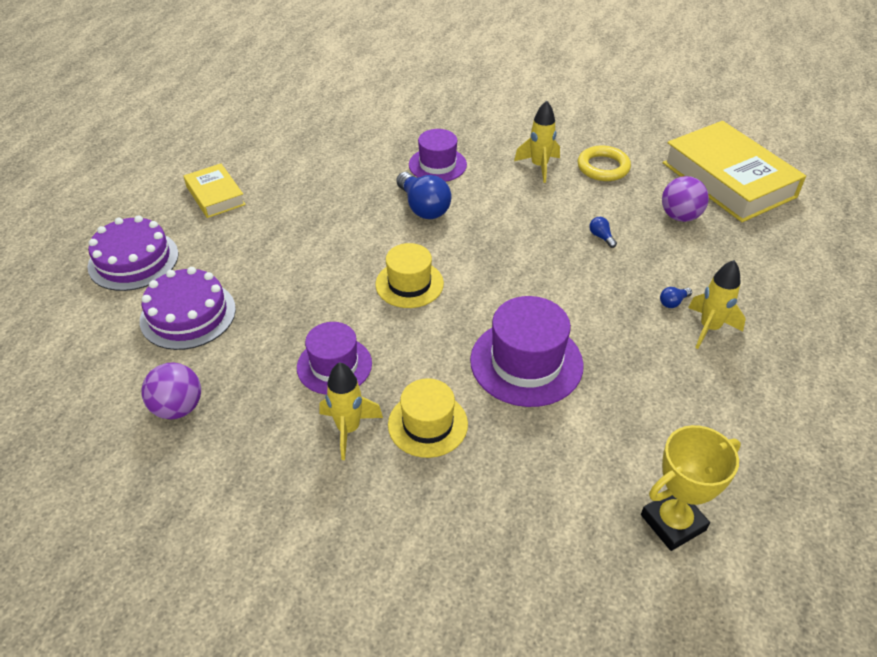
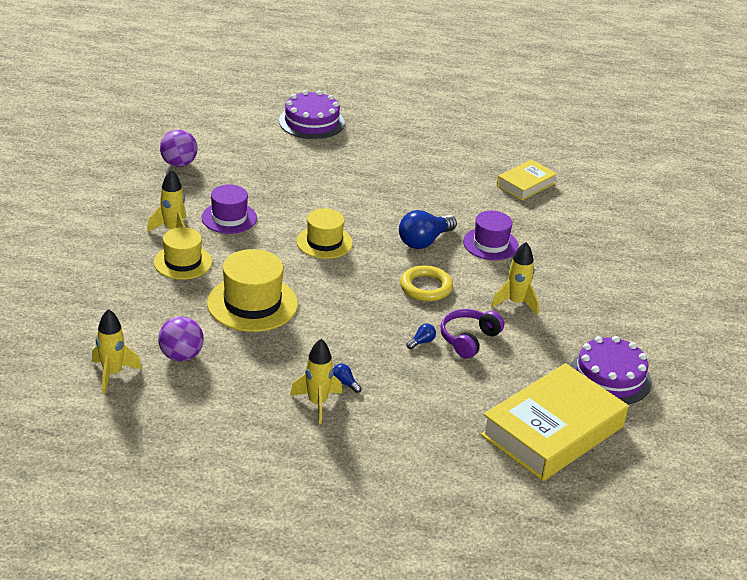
camera: 75 degrees right, 10 degrees down
purple cake [140,267,236,350] -> purple cake moved to [570,336,652,404]
yellow book [184,164,246,218] -> yellow book moved to [497,159,557,201]
purple hat [470,296,584,407] -> yellow hat [207,249,298,332]
yellow ring [578,146,631,181] -> yellow ring moved to [400,265,453,301]
yellow trophy [641,425,741,551] -> yellow rocket [92,309,142,393]
purple ball [662,176,709,222] -> purple ball moved to [158,316,204,362]
none -> purple headphones [440,309,504,359]

